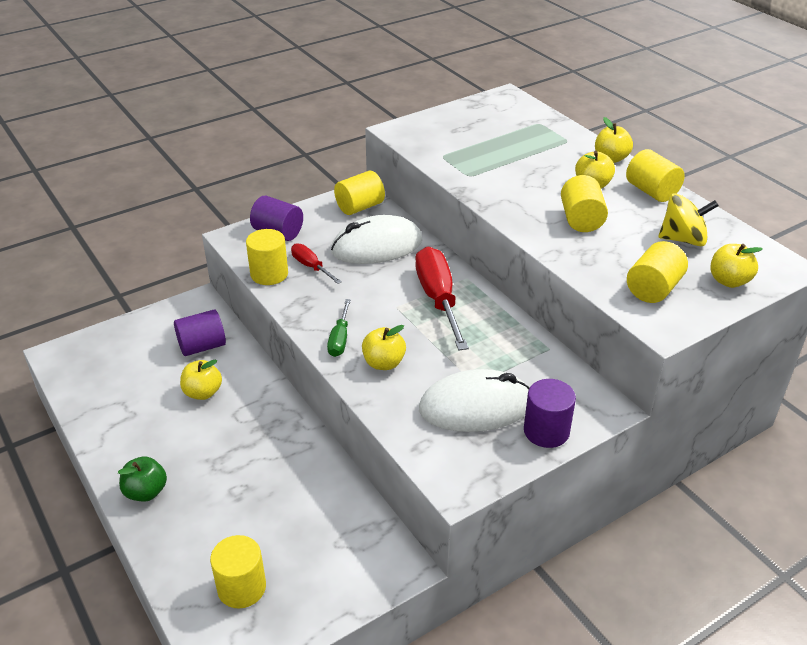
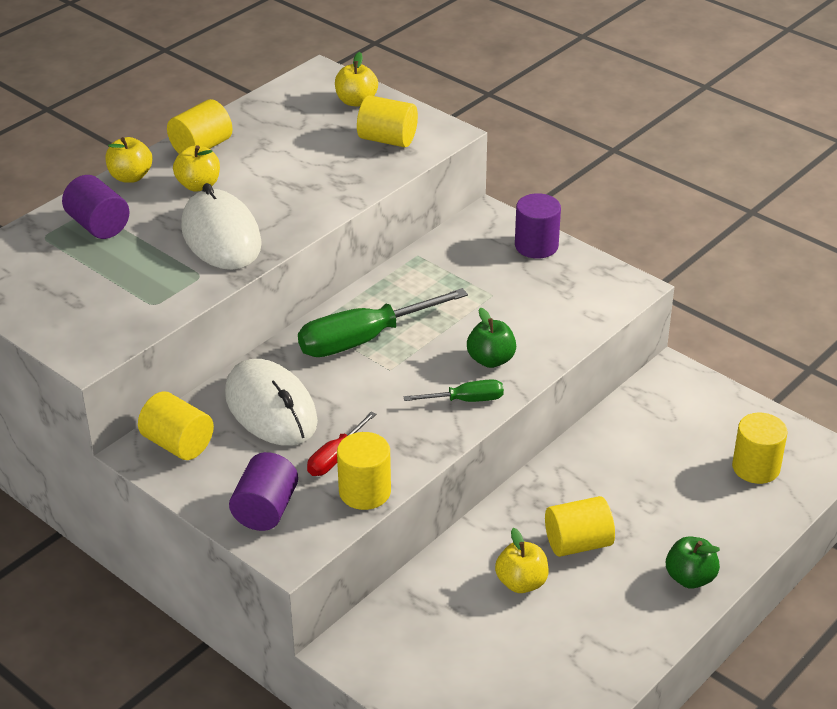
camera: 105 degrees left, 0 degrees up
purple cylinder [174,309,226,356] -> purple cylinder moved to [62,175,129,239]
yellow apple [362,325,406,370] -> green apple [467,308,516,368]
red screwdriver [415,247,469,350] -> green screwdriver [298,288,468,357]
white mouse [419,369,530,432] -> white mouse moved to [181,183,262,270]
yellow cylinder [561,175,608,232] -> yellow cylinder moved to [545,496,615,557]
yellow spinning top [658,193,719,246] -> none

